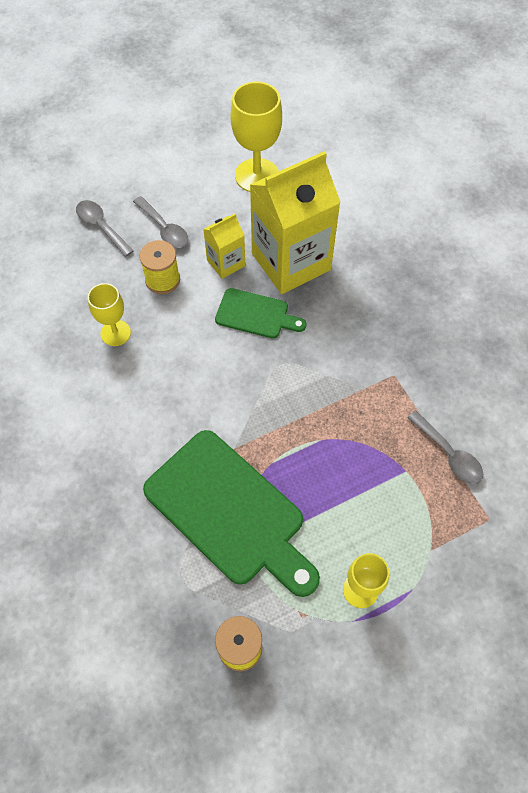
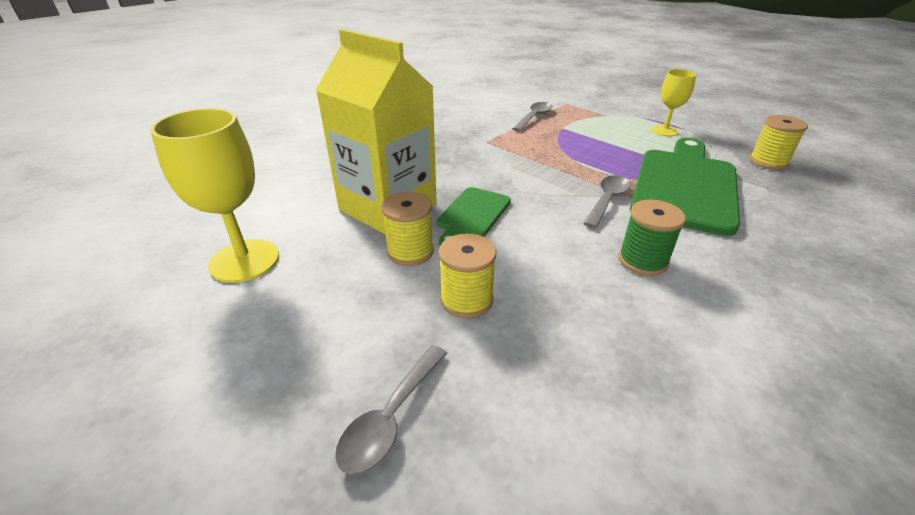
camera: 110 degrees left, 25 degrees down
yellow goblet [88,283,131,346] -> none
grey spoon [133,196,188,248] -> grey spoon moved to [583,175,631,228]
yellow carton [203,214,245,279] -> yellow spool [381,192,434,266]
green cutting board [215,288,307,339] -> green cutting board turned 150 degrees counterclockwise [436,187,511,246]
none -> green spool [619,200,686,276]

